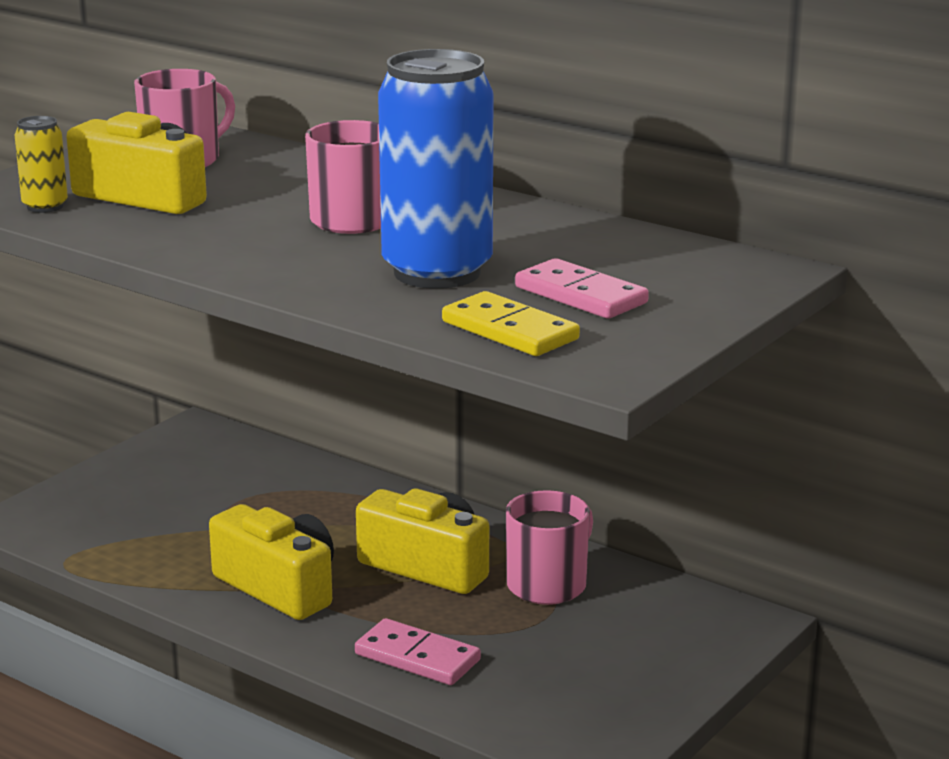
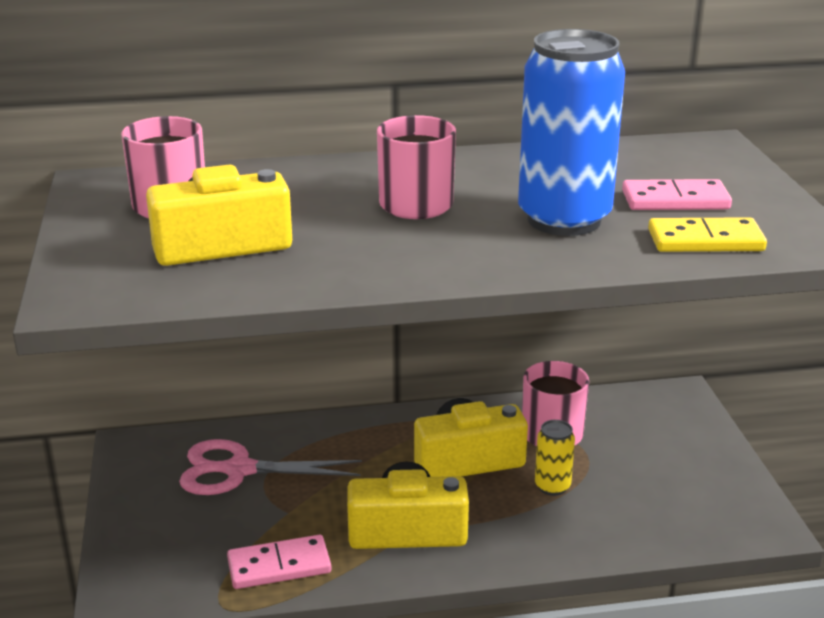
camera: 45 degrees left, 5 degrees up
yellow can [15,116,68,213] -> yellow can moved to [535,420,575,496]
pink domino [355,618,481,685] -> pink domino moved to [227,535,332,589]
none -> pink scissors [179,439,362,495]

